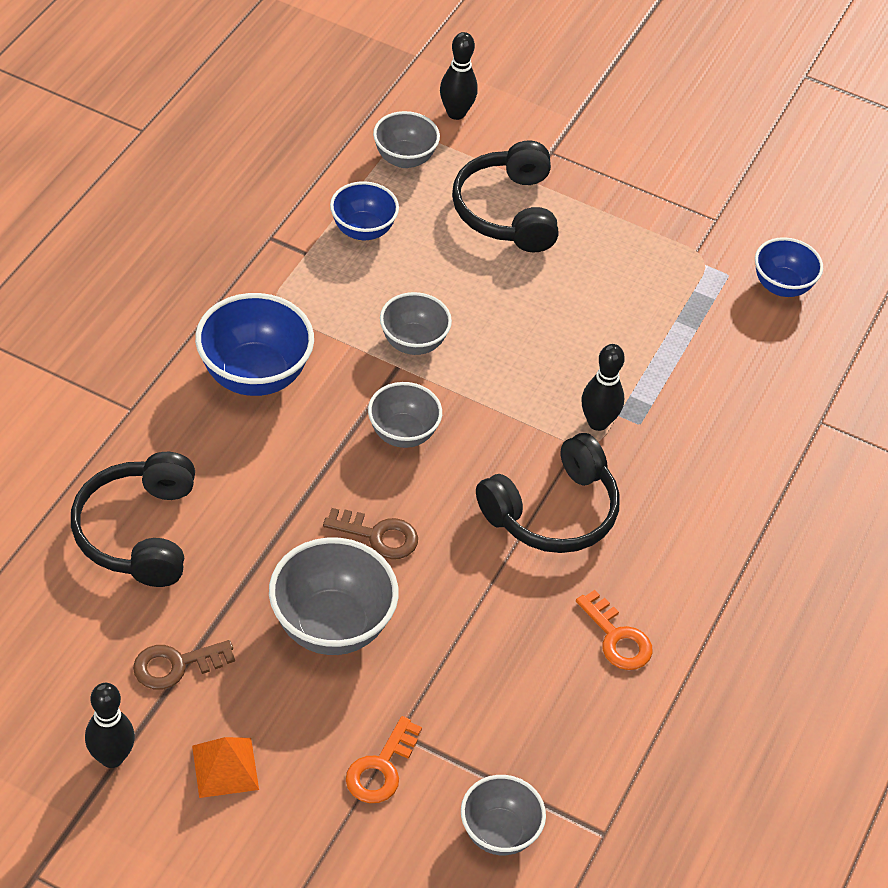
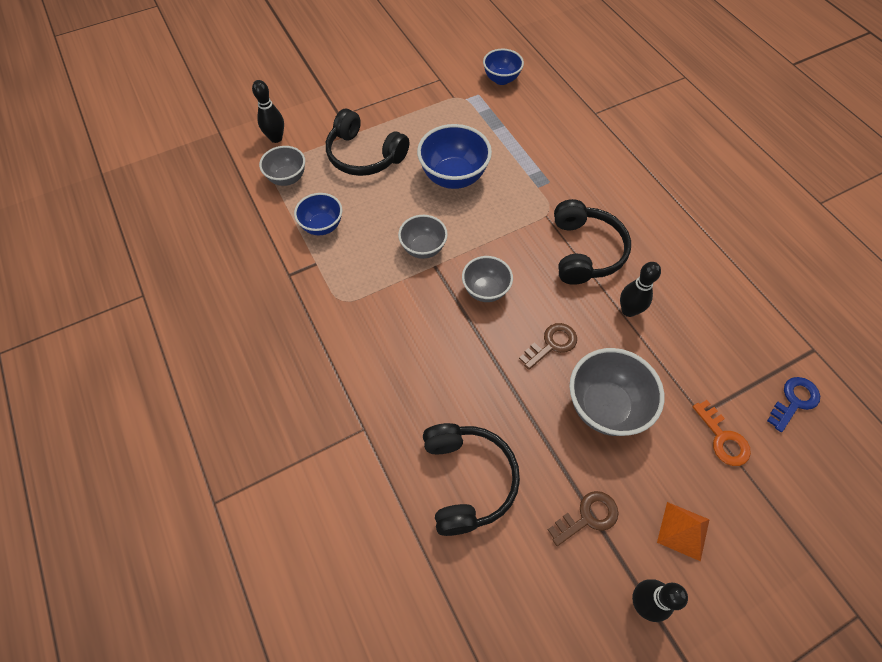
camera: 50 degrees left, 10 degrees up
black headphones [71,452,195,587] -> black headphones turned 135 degrees counterclockwise [423,423,520,536]
brown key [133,640,235,690] -> brown key turned 135 degrees counterclockwise [548,491,618,546]
blue bowl [195,293,314,396] -> blue bowl moved to [417,124,492,189]
grey bowl [461,775,546,855] -> blue key [767,377,820,432]
orange key [576,590,653,670] -> none
black bowling pin [582,344,625,431] -> black bowling pin moved to [620,262,661,317]

